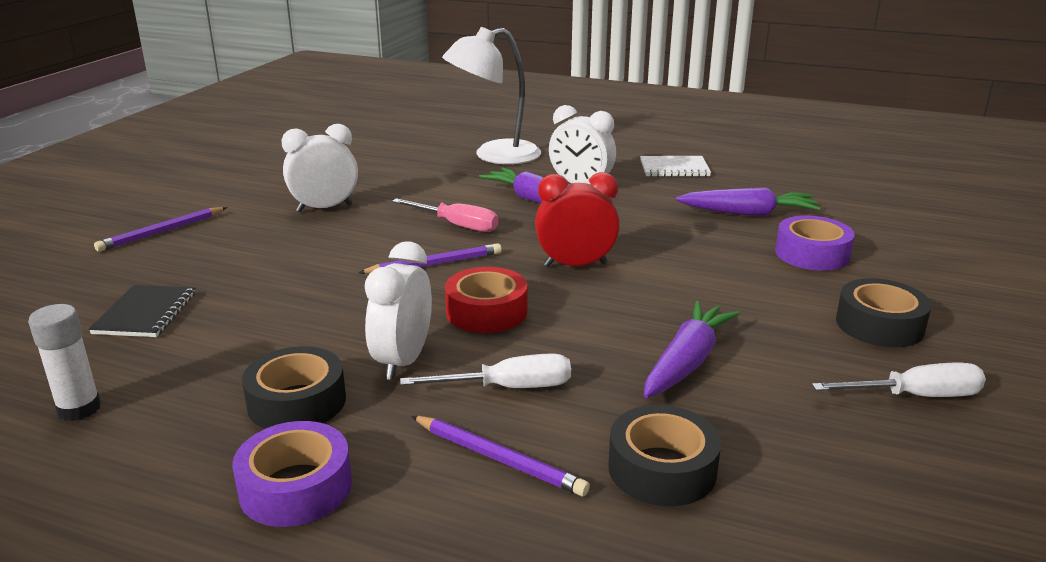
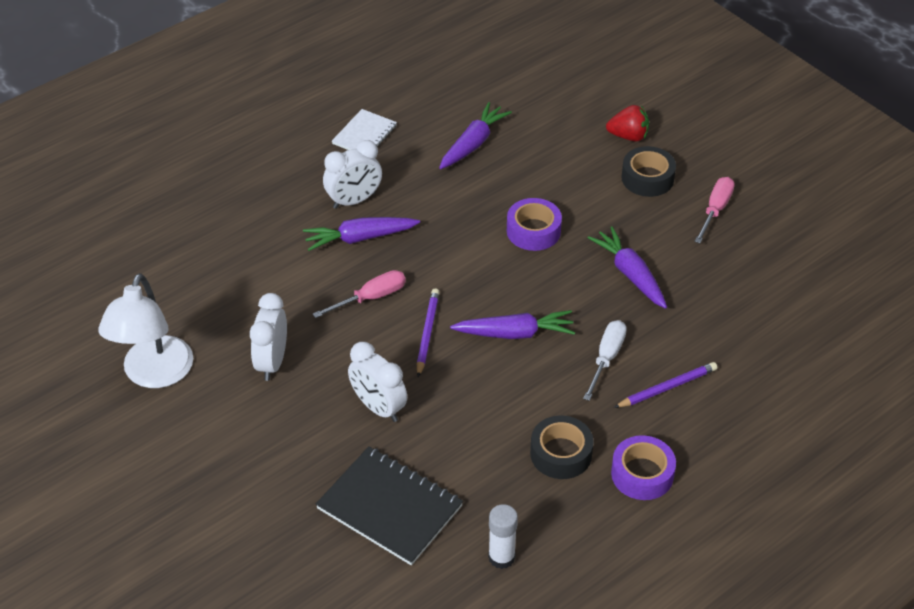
camera: 60 degrees left, 20 degrees up
black notebook [89,285,195,337] -> black notebook [316,446,463,565], size x1.69
purple pencil [94,207,227,252] -> none
white clock [365,241,432,380] -> white clock moved to [348,342,407,422]
white lamp [442,27,541,164] -> white lamp moved to [98,273,193,388]
red tape [445,267,527,333] -> purple carrot [450,310,575,339]
red clock [535,172,620,267] -> none
black tape [608,405,721,506] -> none
purple tape [775,215,855,271] -> purple tape moved to [507,198,562,251]
white screwdriver [812,363,986,397] -> pink screwdriver [694,177,735,243]
none -> red strawberry [606,105,649,142]

